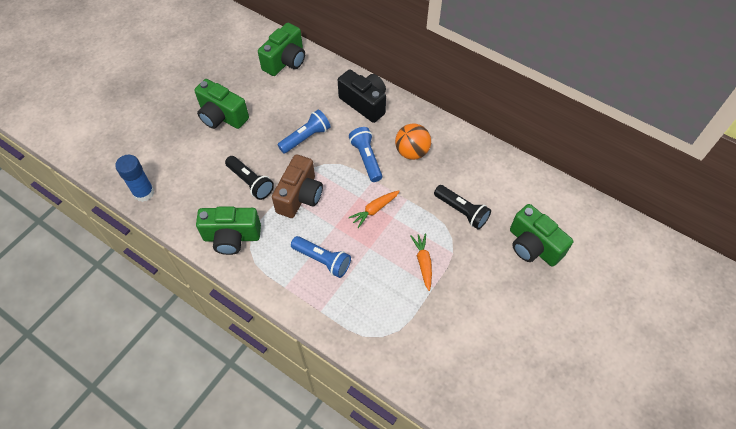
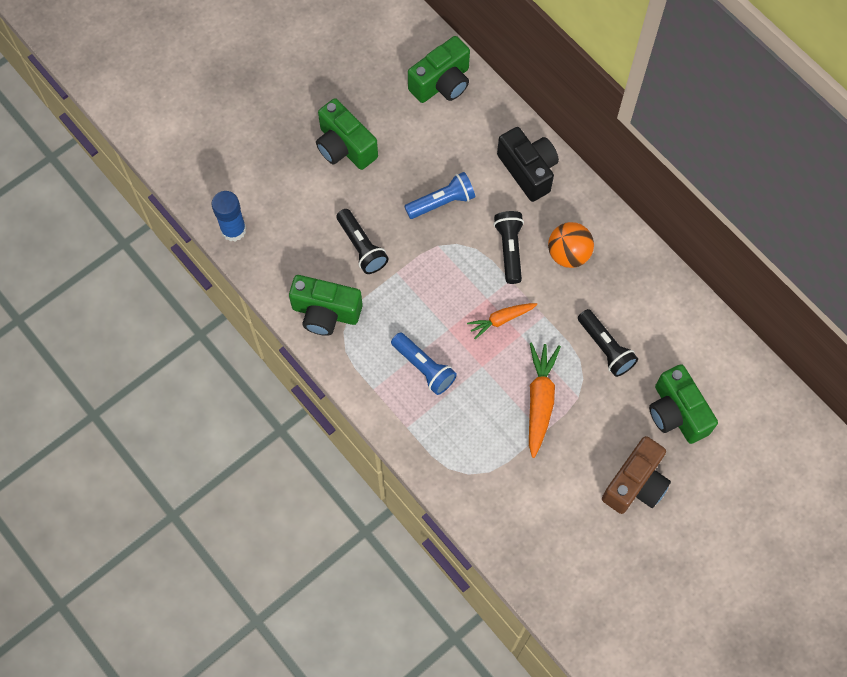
camera: 15 degrees right, 10 degrees up
brown camera [272,154,323,218] -> brown camera moved to [602,436,671,514]
blue flashlight [349,127,382,182] -> black flashlight [494,211,524,284]
orange carrot [411,233,432,291] -> orange carrot [529,342,561,458], size x1.59

